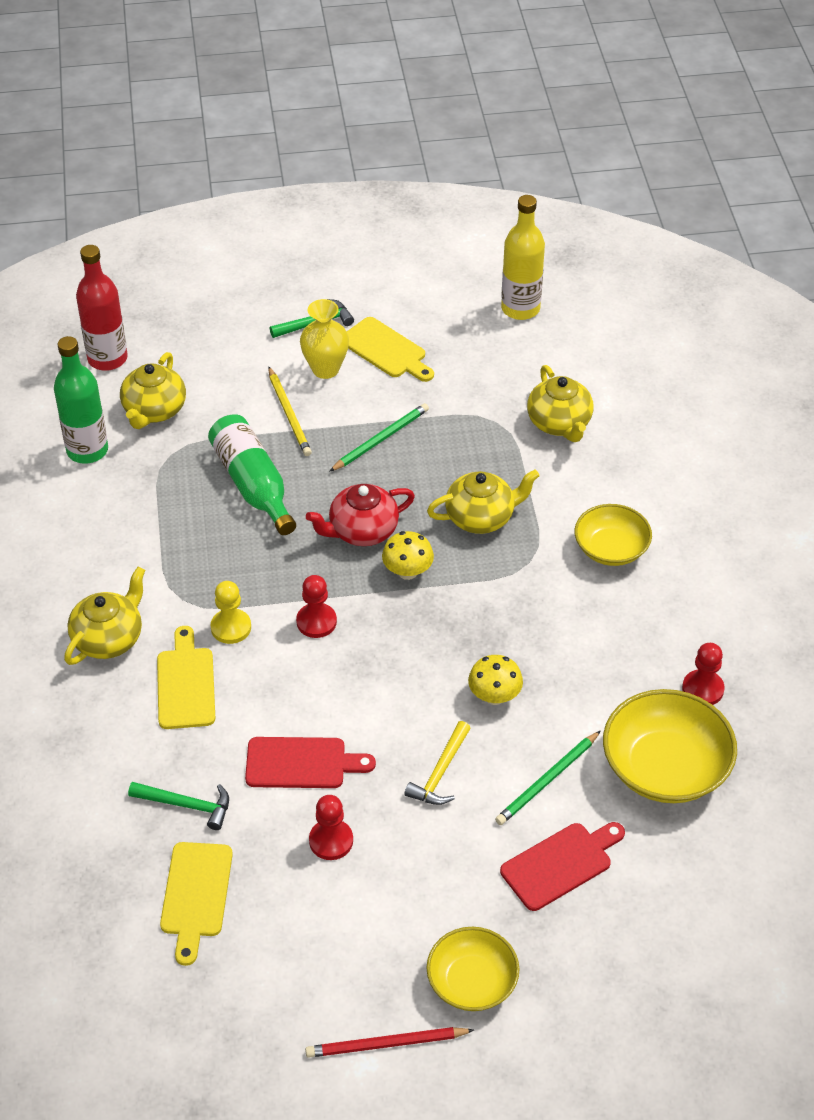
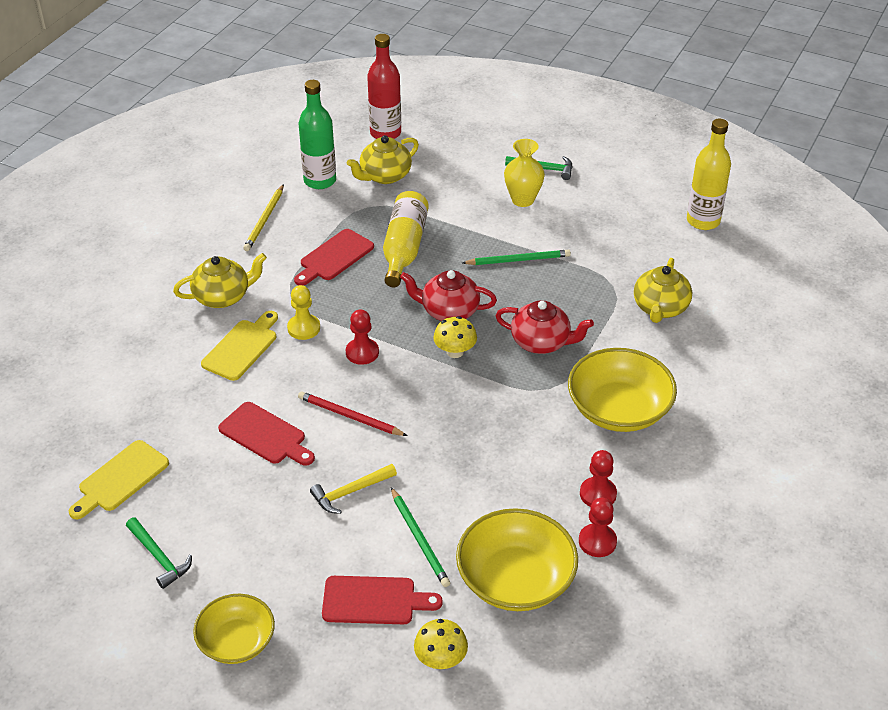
camera: 35 degrees right, 5 degrees down
green hammer [128,782,229,830] -> green hammer moved to [126,517,192,589]
green bottle [208,414,296,535] -> yellow bottle [383,191,429,288]
yellow pencil [268,367,312,456] -> yellow pencil moved to [243,184,284,251]
red pencil [305,1027,474,1058] -> red pencil moved to [298,391,408,436]
red pawn [309,795,353,860] -> red pawn moved to [580,450,617,507]
yellow cutting board [347,317,434,382] -> none
yellow teapot [427,470,540,534] -> red teapot [495,300,594,354]
yellow mushroom [468,655,523,705] -> yellow mushroom moved to [414,619,468,669]
green pencil [495,731,600,825] -> green pencil turned 105 degrees counterclockwise [391,487,450,587]
yellow bowl [575,504,652,566] -> yellow bowl [568,348,677,432], size x1.56
none -> red cutting board [294,229,374,286]

